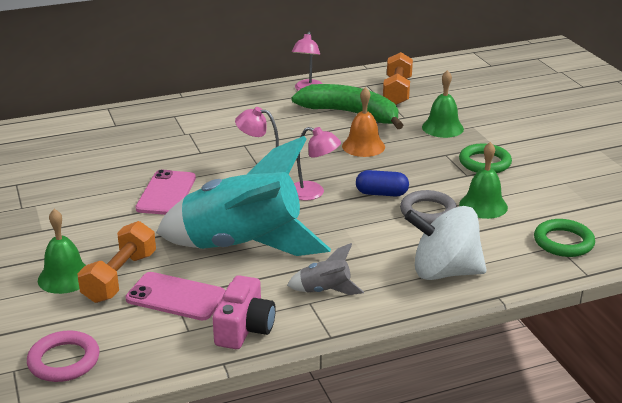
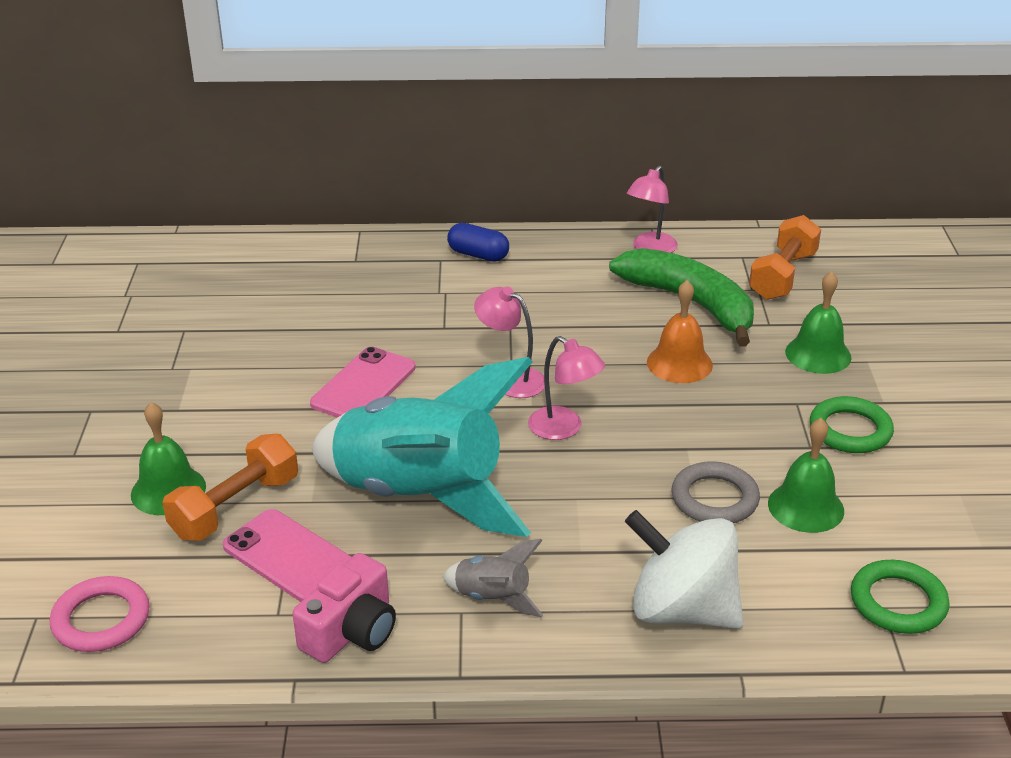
camera: 20 degrees right, 5 degrees up
blue capsule [356,170,409,196] -> blue capsule moved to [447,223,509,261]

